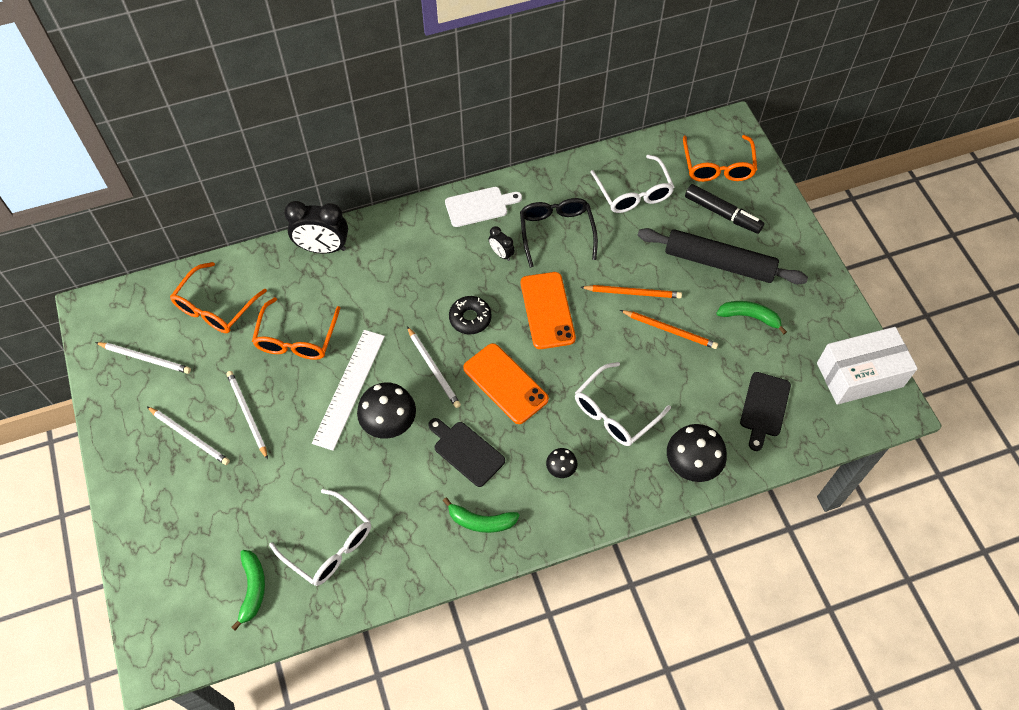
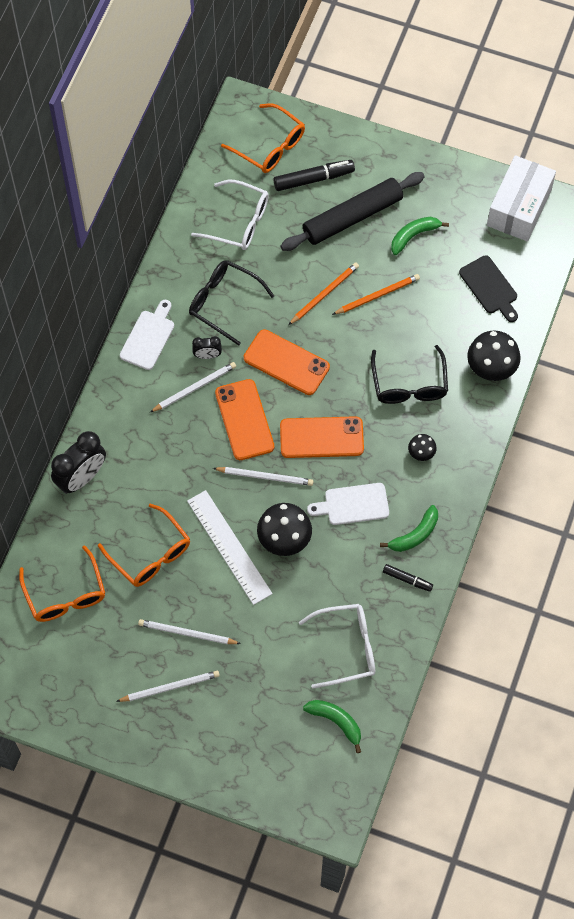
camera: 50 degrees left, 5 degrees up
white pencil [95,342,191,374] -> white pencil moved to [150,362,236,412]
black cutting board [428,418,505,487] -> white cutting board [307,483,389,525]
black donut [449,296,491,334] -> orange phone [215,379,274,460]
white glasses [575,362,671,446] -> black glasses [371,345,448,404]
none -> black marker [383,564,433,592]

